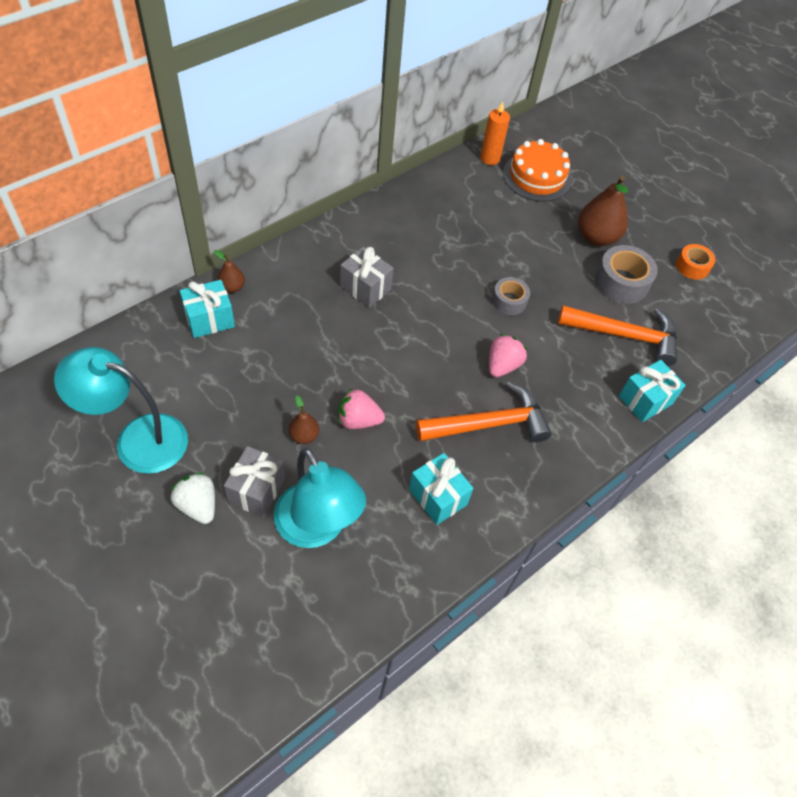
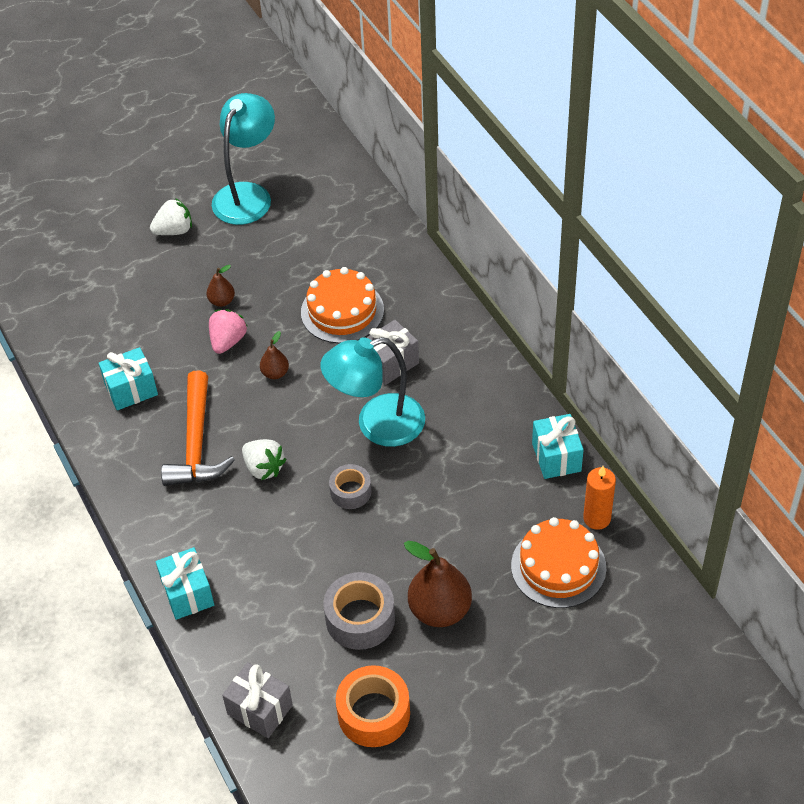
camera: 110 degrees right, 5 degrees down
turquoise gift [180,280,235,338] -> turquoise gift moved to [532,414,584,479]
brown pear [214,250,245,293] -> brown pear moved to [260,331,289,379]
grey gift [224,446,285,517] -> grey gift moved to [222,662,293,738]
turquoise lamp [274,448,366,548] -> turquoise lamp moved to [320,337,425,447]
pink strawberry [489,334,528,377] -> white strawberry [242,439,287,480]
orange hammer [558,305,677,366] -> none
orange tape [676,244,715,280] -> orange tape [336,665,410,747], size x1.59
none -> orange cake [301,267,384,343]

